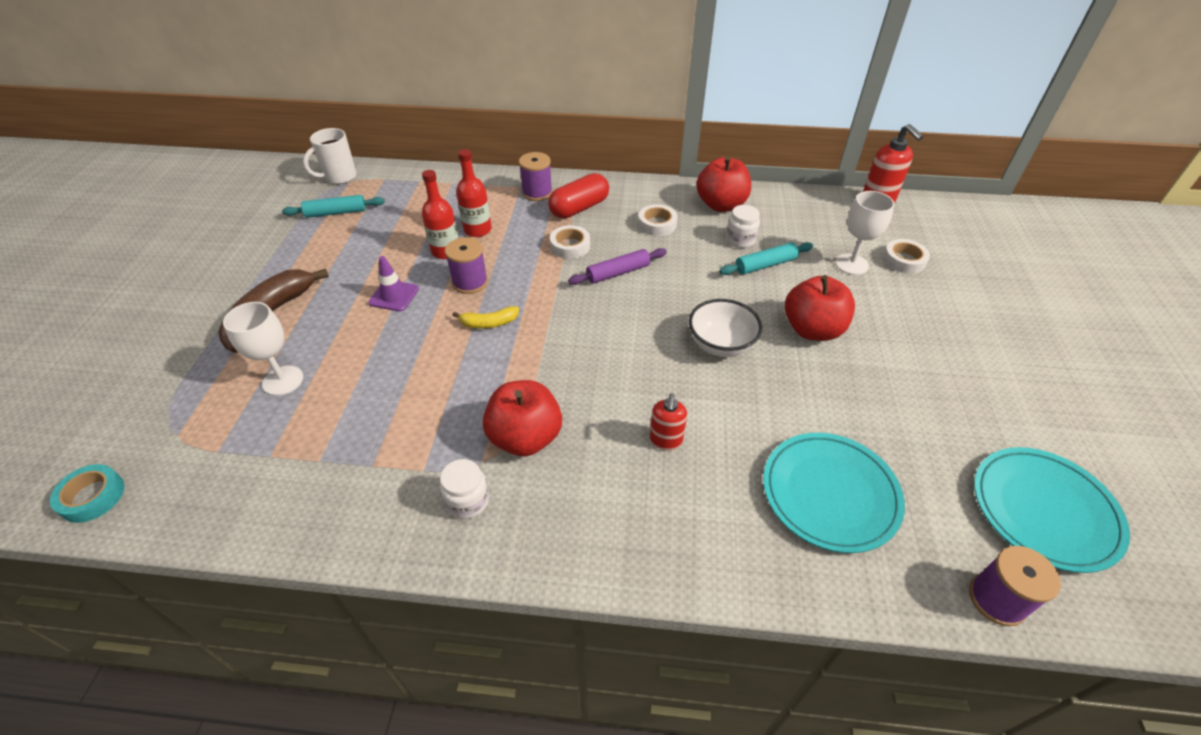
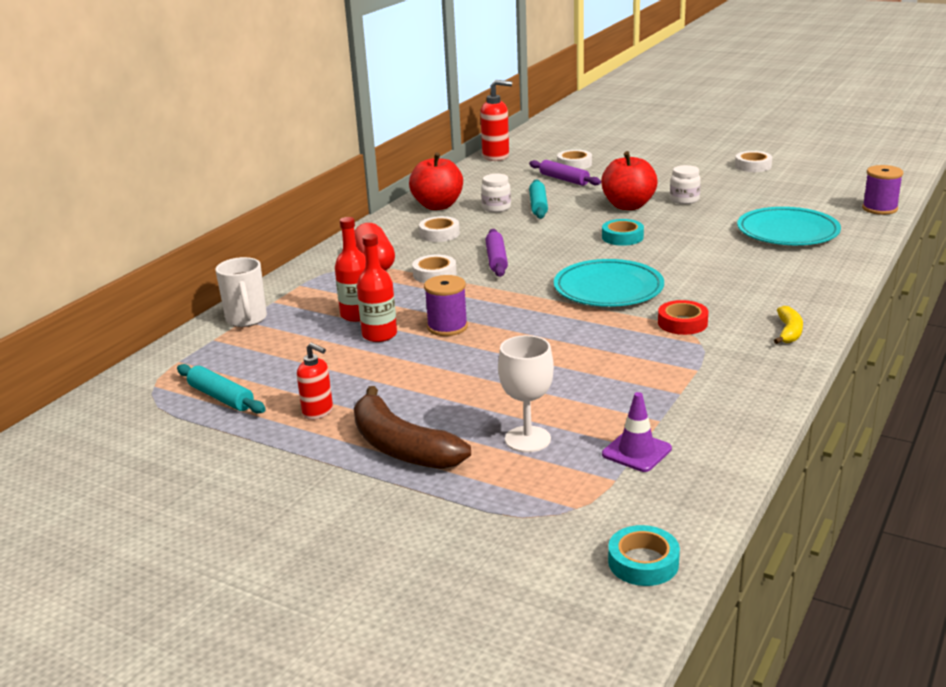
camera: 65 degrees left, 20 degrees down
turquoise rolling pin [282,195,385,218] -> turquoise rolling pin turned 60 degrees counterclockwise [177,364,266,414]
white mug [303,128,357,184] -> white mug moved to [215,257,267,327]
purple traffic cone [368,256,419,312] -> purple traffic cone moved to [602,392,672,472]
white jar [440,459,489,519] -> white jar moved to [670,165,701,204]
yellow banana [453,306,519,329] -> yellow banana moved to [774,306,803,344]
red apple [483,380,562,457] -> red tape [658,300,708,335]
purple spool [519,152,553,201] -> none
red soap dispenser [650,393,687,450] -> red soap dispenser moved to [297,343,333,420]
white bowl [689,299,762,357] -> turquoise tape [602,219,644,246]
white goblet [835,191,894,275] -> purple rolling pin [529,160,601,186]
turquoise plate [974,447,1130,573] -> turquoise plate moved to [554,259,664,307]
none -> white tape [735,151,772,172]

